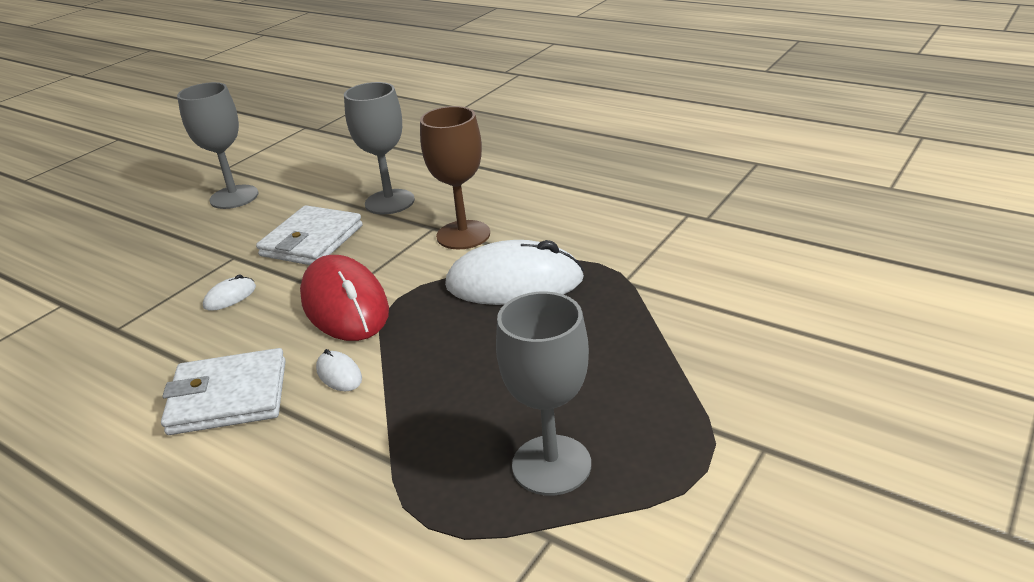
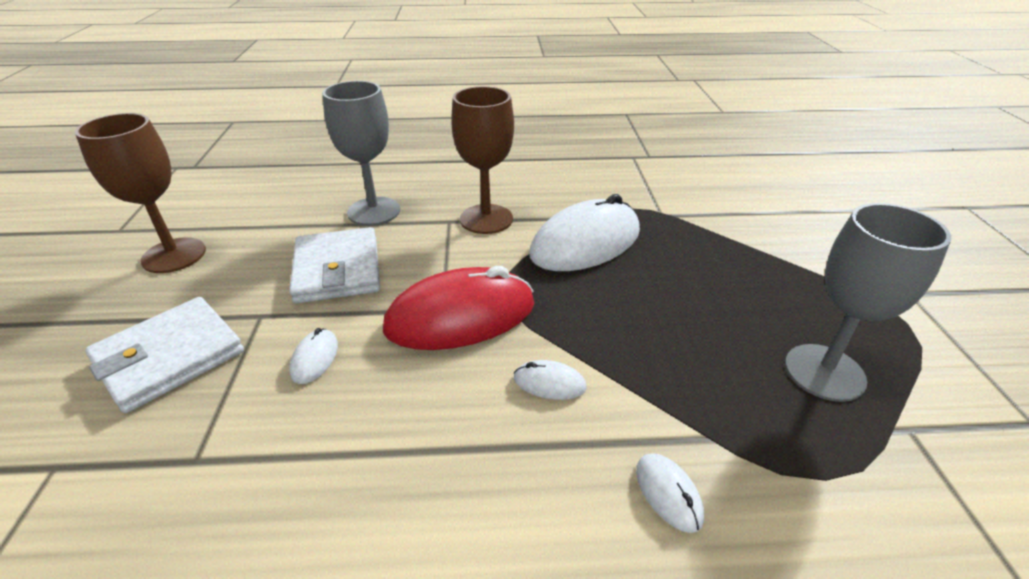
camera: 40 degrees left, 5 degrees up
white wallet [161,348,286,435] -> white wallet moved to [85,297,244,413]
grey goblet [177,82,258,209] -> brown goblet [75,113,206,273]
red mouse [300,255,389,341] -> red mouse turned 45 degrees counterclockwise [383,266,534,350]
none -> white mouse [636,453,704,533]

